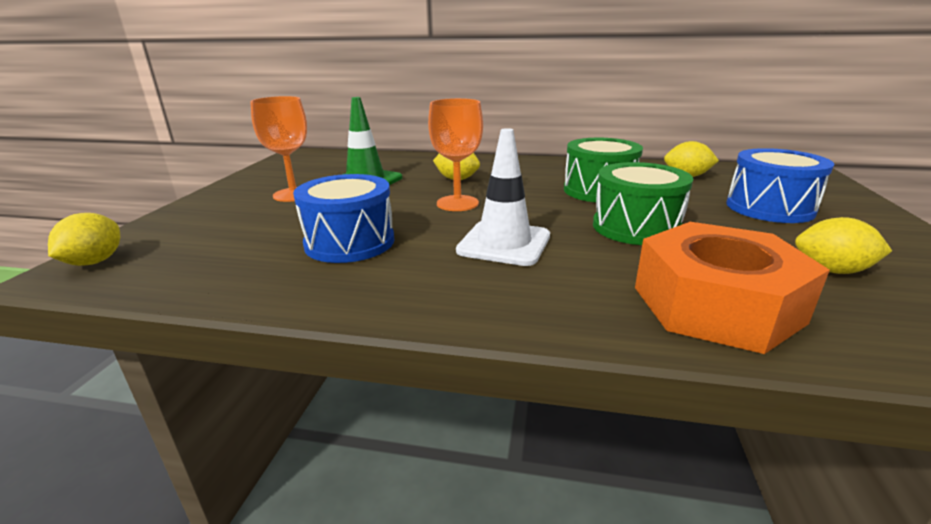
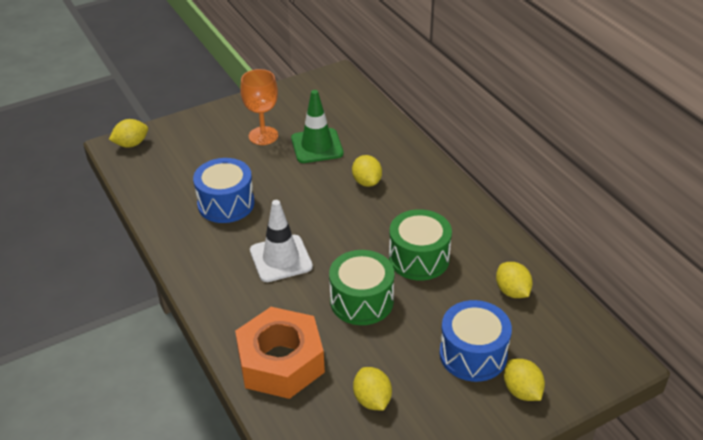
camera: 50 degrees right, 15 degrees up
orange goblet [428,98,483,211] -> none
none -> yellow lemon [504,359,545,401]

